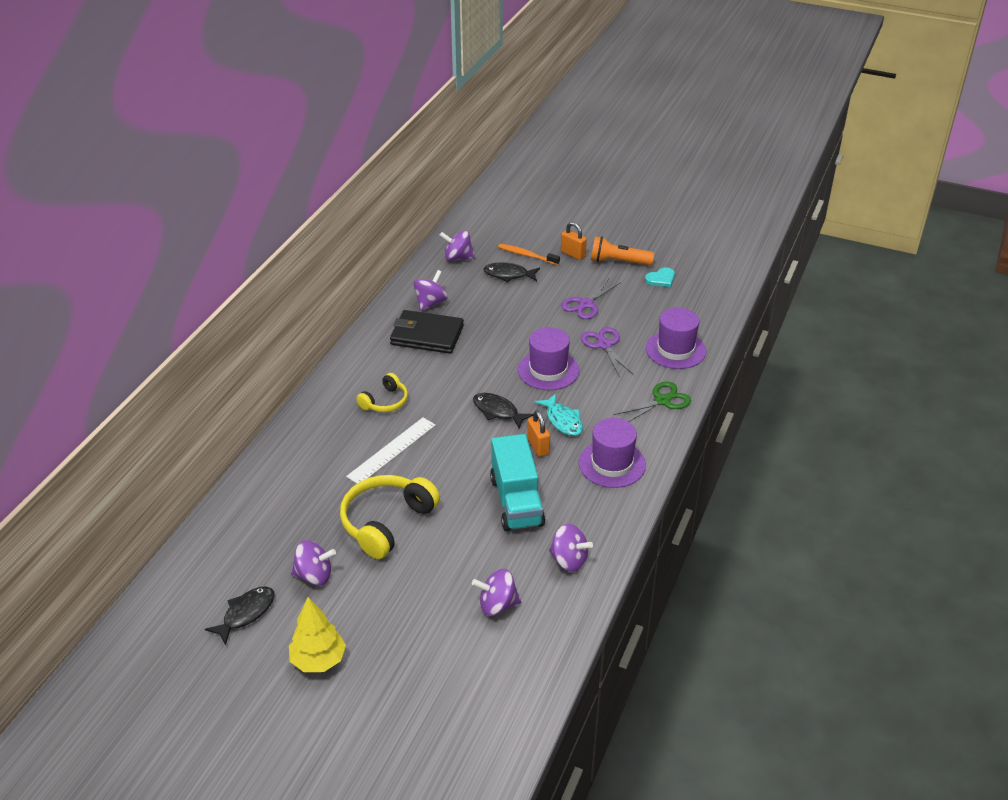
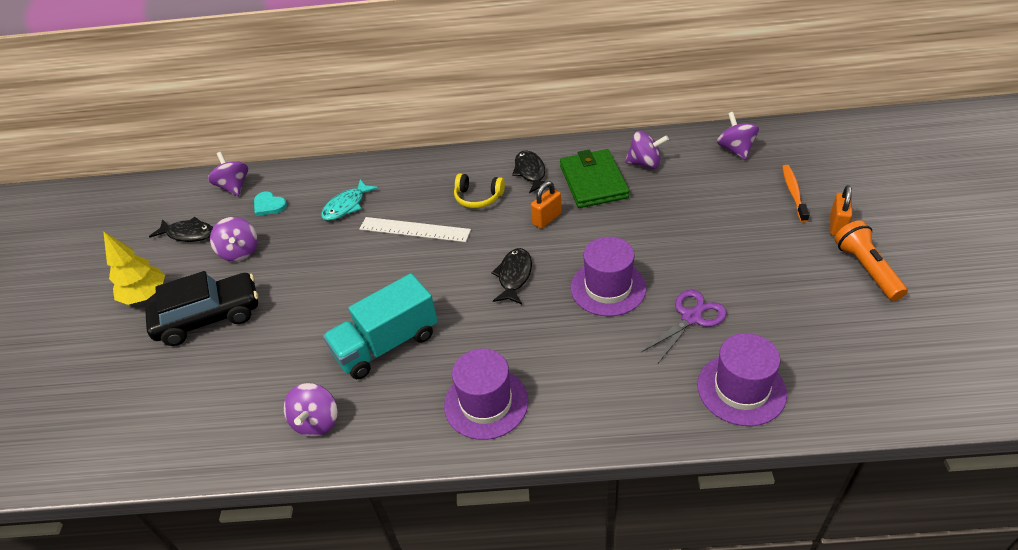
camera: 70 degrees right, 5 degrees up
yellow headphones [340,475,440,559] -> none
black wallet [390,310,464,354] -> green wallet [560,149,629,208]
purple spinning top [472,569,521,616] -> purple spinning top moved to [208,152,248,196]
black fish [483,262,540,282] -> black fish moved to [512,151,549,193]
orange padlock [527,410,550,457] -> orange padlock moved to [531,181,562,229]
turquoise fish [534,393,583,436] -> turquoise fish moved to [321,179,378,221]
purple scissors [561,279,621,319] -> none
green scissors [613,382,691,422] -> none
turquoise heart [645,267,675,287] -> turquoise heart moved to [254,191,287,216]
none -> black car [145,271,258,346]

